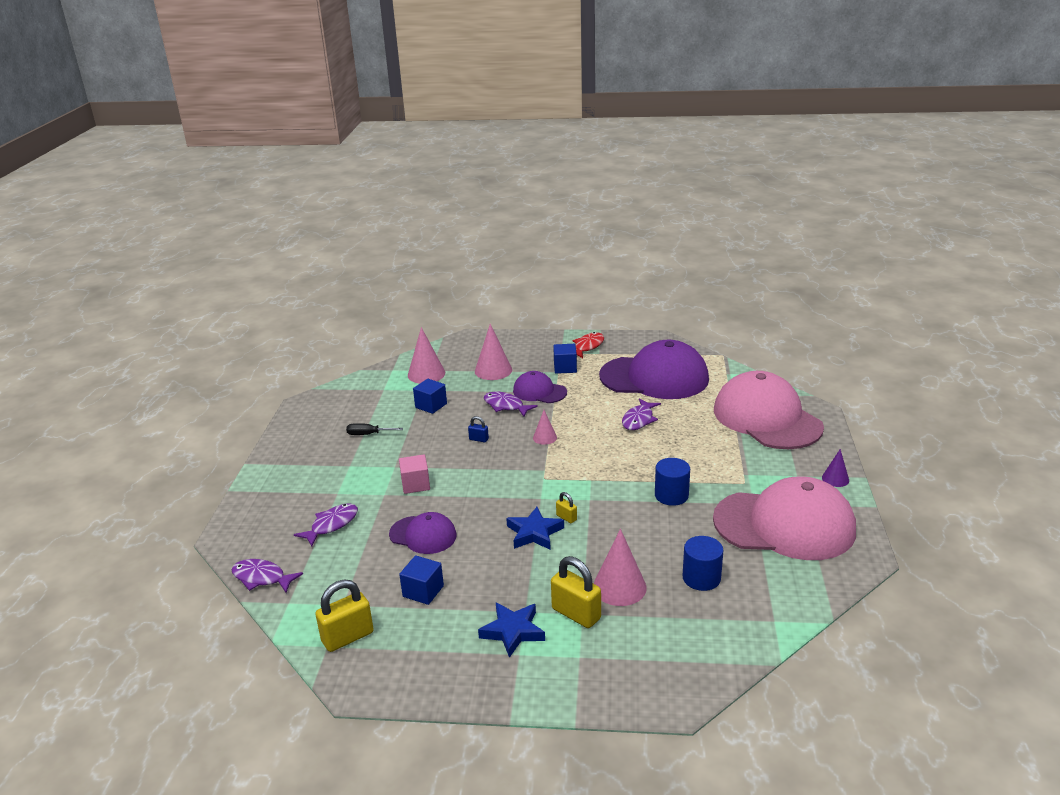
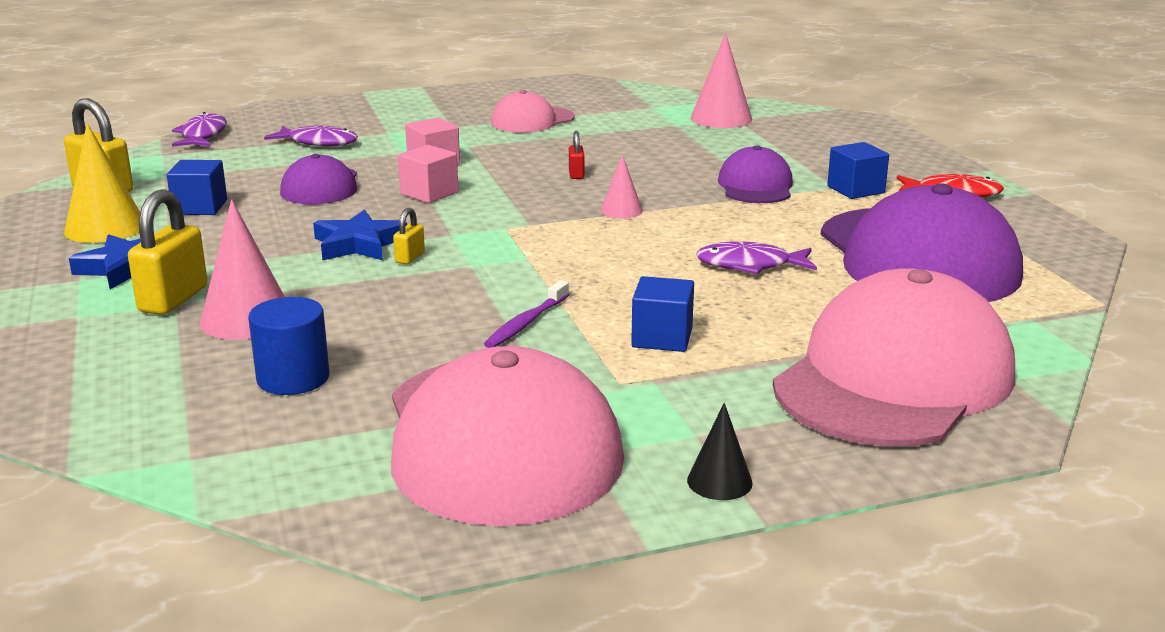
camera: 65 degrees right, 5 degrees down
black screwdriver [346,423,403,435] -> pink cap [491,90,575,132]
blue cube [413,379,447,414] -> blue cube moved to [631,276,694,352]
blue padlock [468,416,489,442] -> red padlock [569,131,584,179]
pink cone [475,324,512,380] -> none
purple fish [484,392,538,417] -> none
blue cylinder [655,458,690,506] -> purple toothbrush [484,280,569,348]
purple cone [822,449,849,487] -> black cone [687,403,753,500]
none -> yellow cone [64,123,140,243]
none -> pink cube [398,145,459,203]

